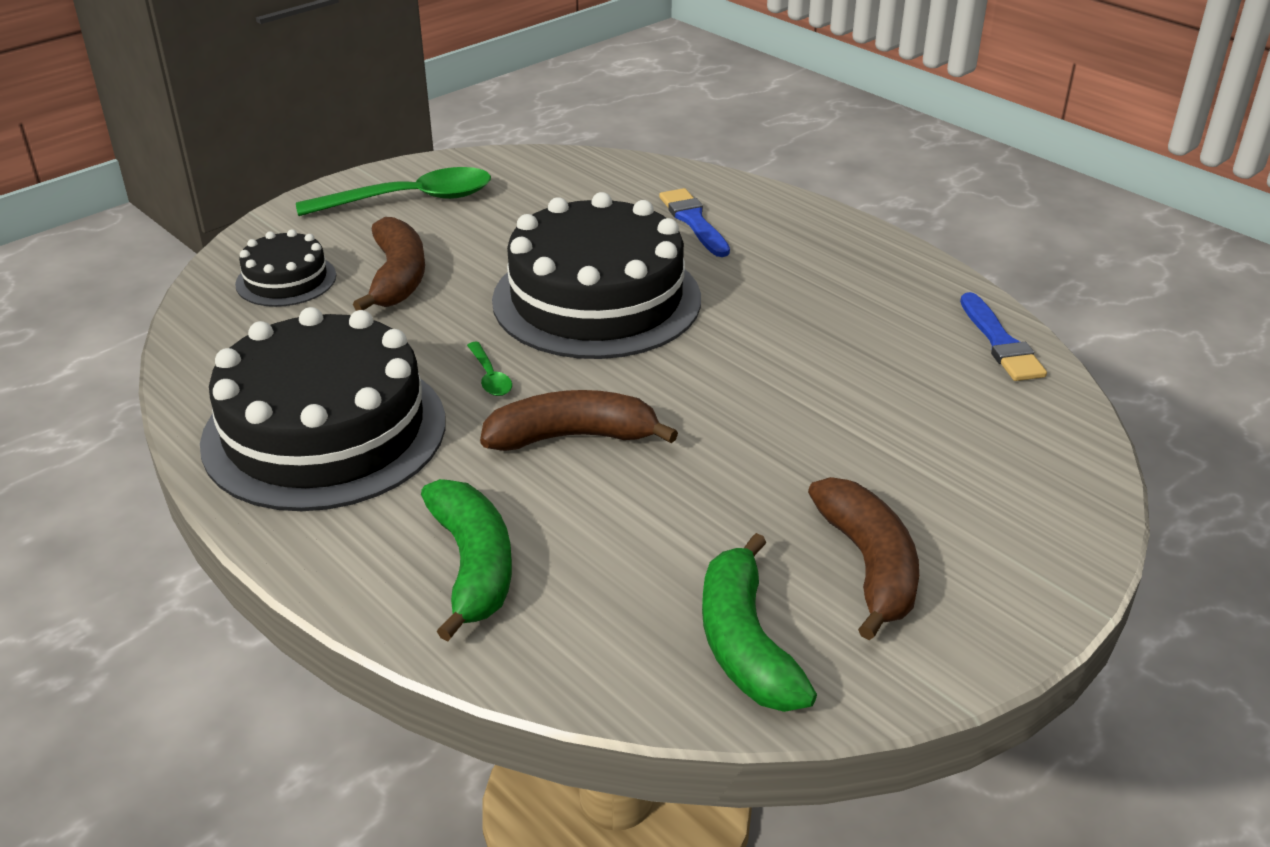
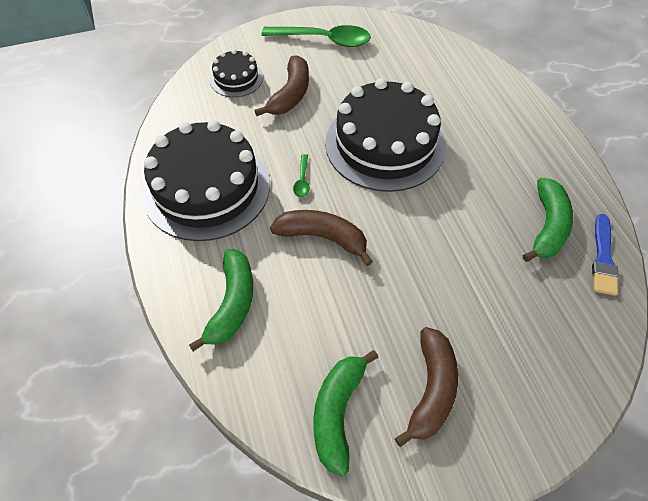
camera: 25 degrees right, 20 degrees up
blue brush [659,188,730,257] -> none
none -> green banana [523,178,573,262]

